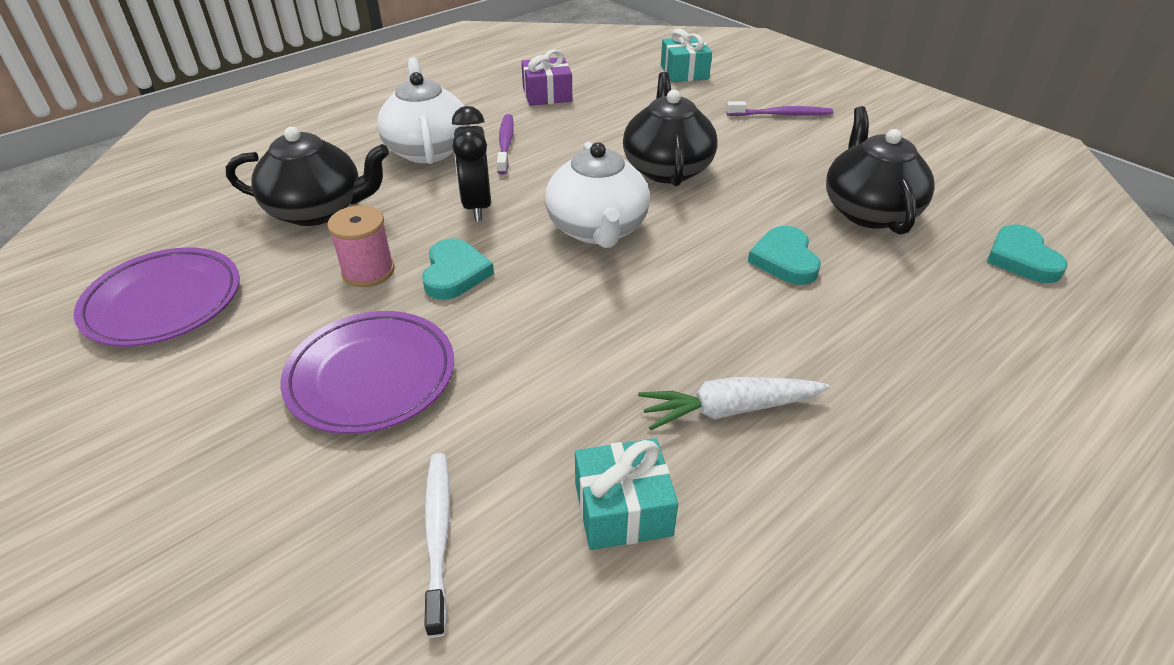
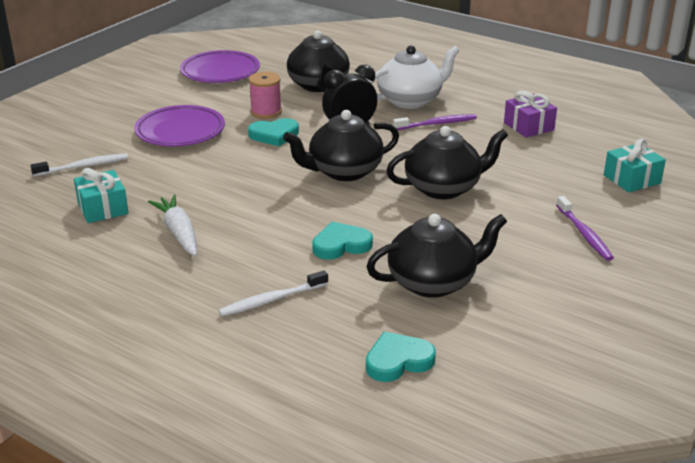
camera: 75 degrees right, 10 degrees down
white teapot [545,142,650,248] -> black teapot [283,110,399,181]
none -> white toothbrush [218,270,328,317]

